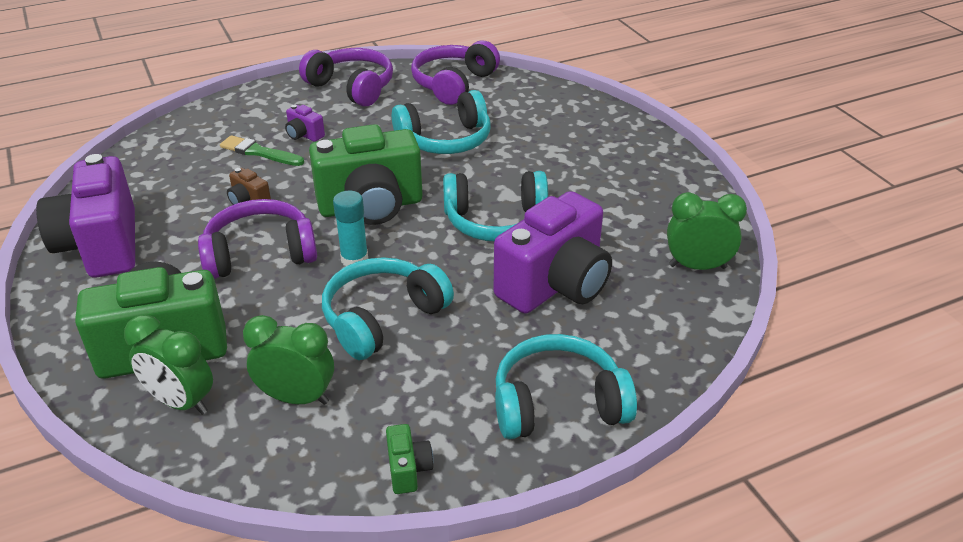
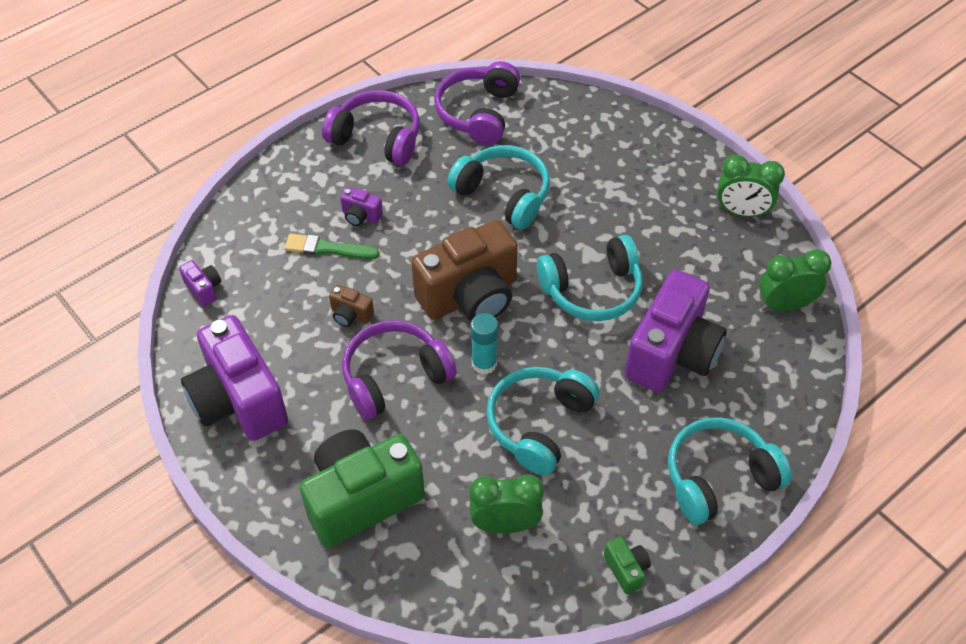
camera: 15 degrees left, 15 degrees up
green clock [124,315,213,415] -> green clock moved to [717,155,785,217]
green camera [309,124,423,225] -> brown camera [411,220,518,321]
turquoise headphones [392,90,490,154] -> turquoise headphones turned 105 degrees counterclockwise [447,145,550,229]
none -> purple camera [179,260,221,307]

